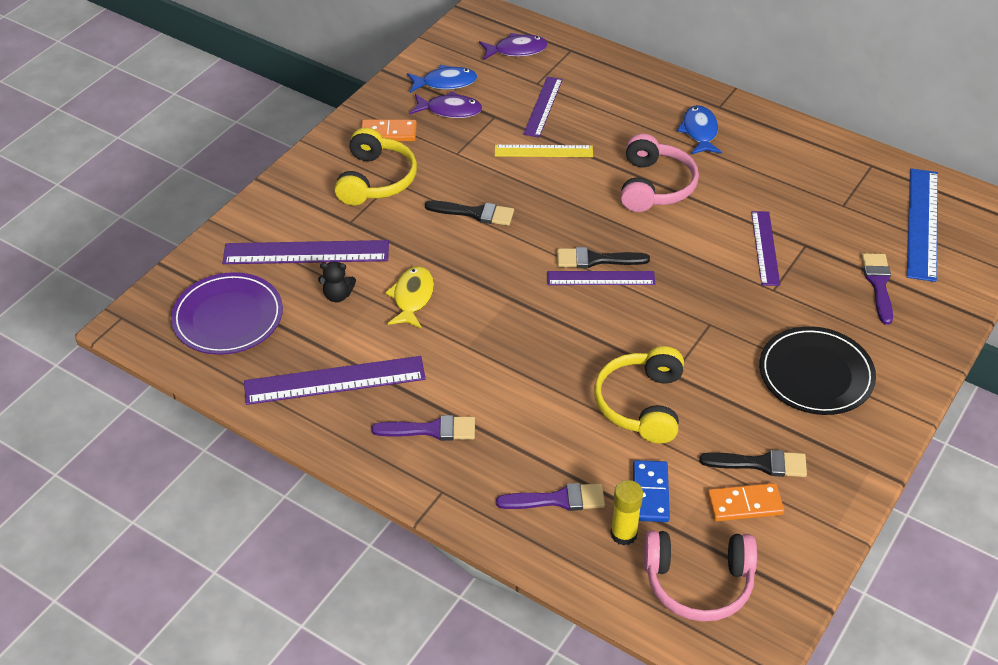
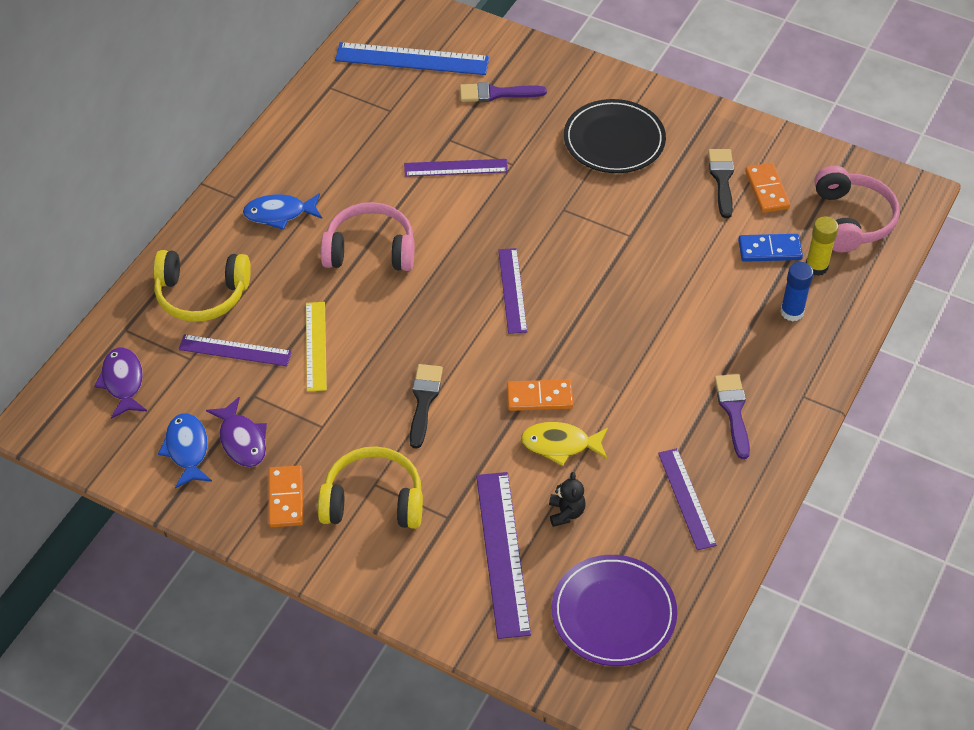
camera: 95 degrees left, 5 degrees up
purple ruler [244,356,426,405] -> purple ruler [658,448,717,550], size x0.64
purple fish [410,91,482,118] -> purple fish turned 150 degrees clockwise [206,397,267,467]
purple brush [496,483,605,511] -> blue glue stick [780,262,814,321]
black brush [557,247,650,268] -> none
yellow headphones [594,346,684,444] -> yellow headphones moved to [153,250,251,322]
none -> orange domino [507,379,573,411]

